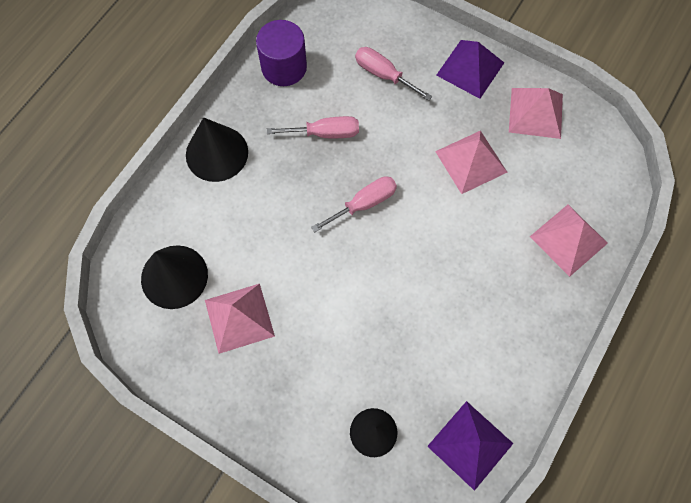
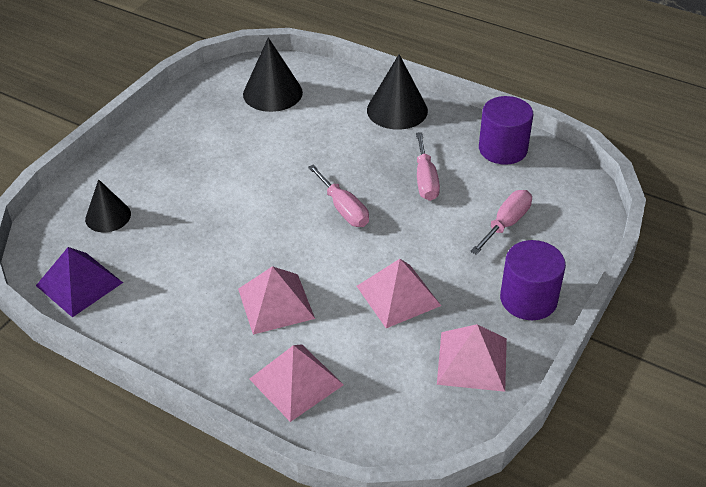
camera: 90 degrees right, 25 degrees down
pink pyramid [205,284,275,354] -> pink pyramid moved to [238,266,315,335]
purple pyramid [436,40,504,99] -> purple cylinder [500,240,566,320]

